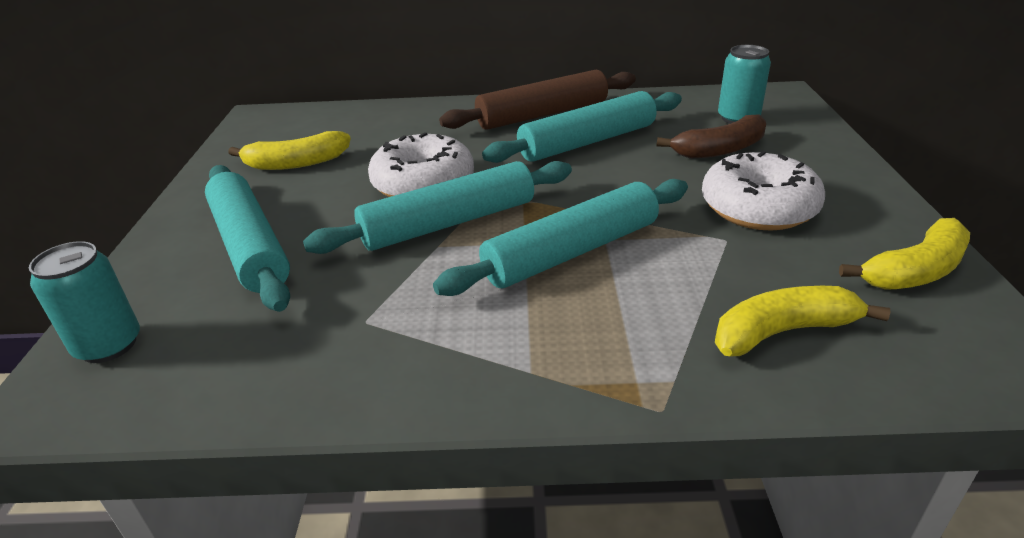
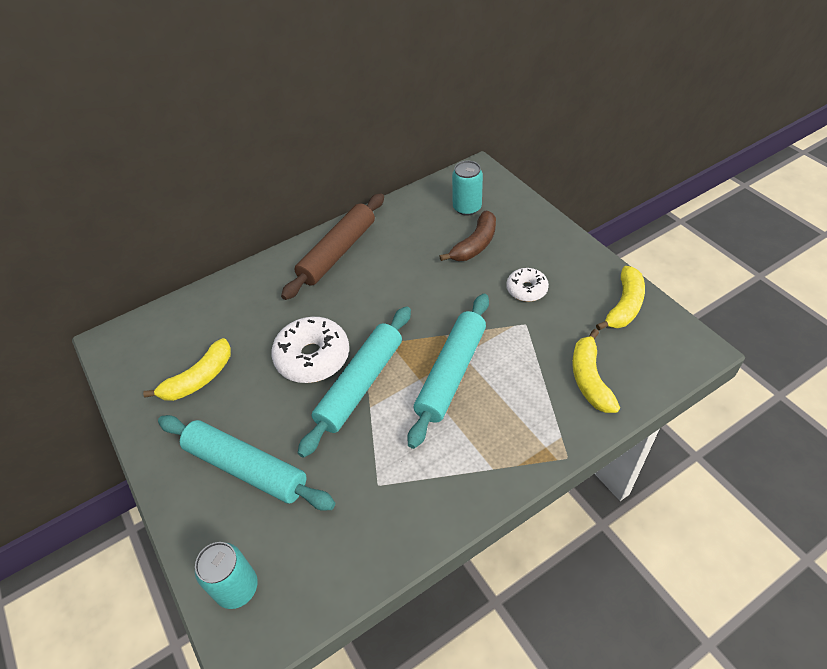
camera: 30 degrees left, 15 degrees up
turquoise rolling pin [482,91,682,163] -> none
white donut [702,151,825,231] -> white donut [506,268,549,302], size x0.58
yellow banana [715,286,890,356] -> yellow banana turned 45 degrees counterclockwise [572,329,620,413]

